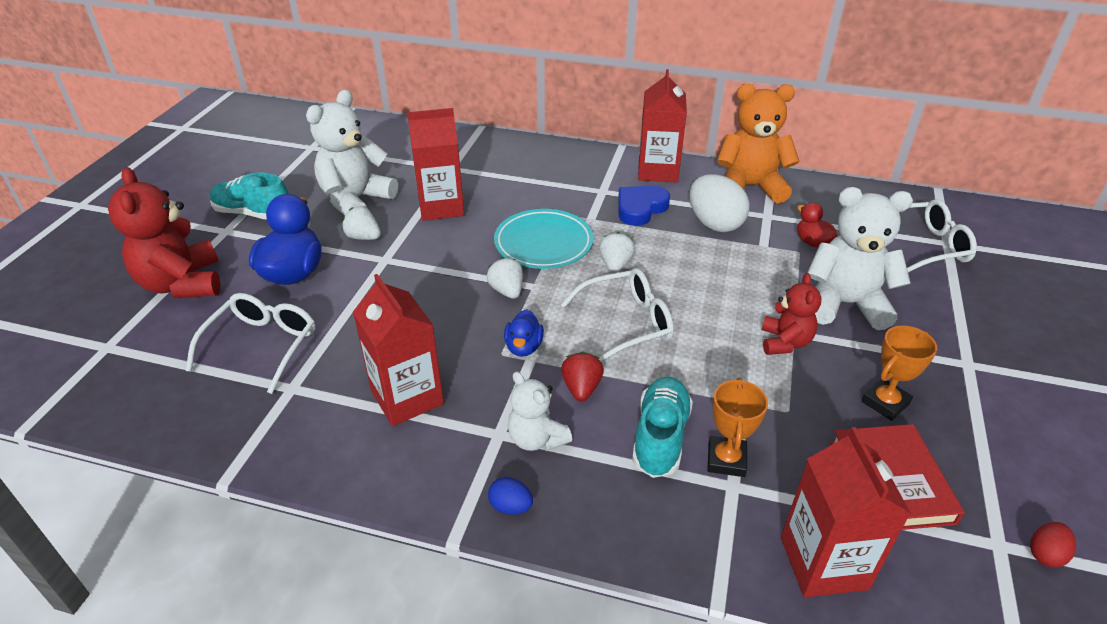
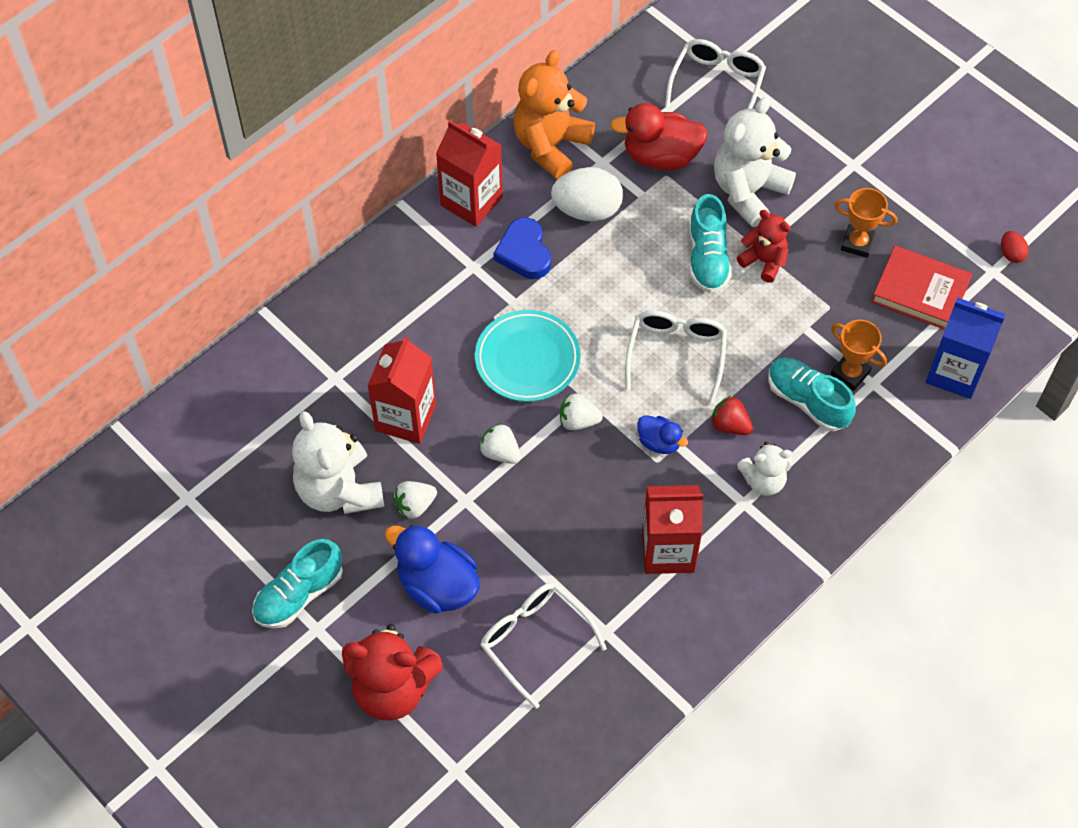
camera: 60 degrees left, 20 degrees up
blue egg [488,477,533,515] -> none
white strawberry [599,232,635,273] -> white strawberry moved to [479,423,521,464]
red carton [781,427,911,598] -> blue carton [926,297,1005,399]
red duck [797,202,837,248] -> red duck [610,103,708,171], size x1.84
orange trophy [861,325,937,421] -> orange trophy turned 60 degrees counterclockwise [835,188,897,258]
none -> turquoise shoe [689,194,732,293]

